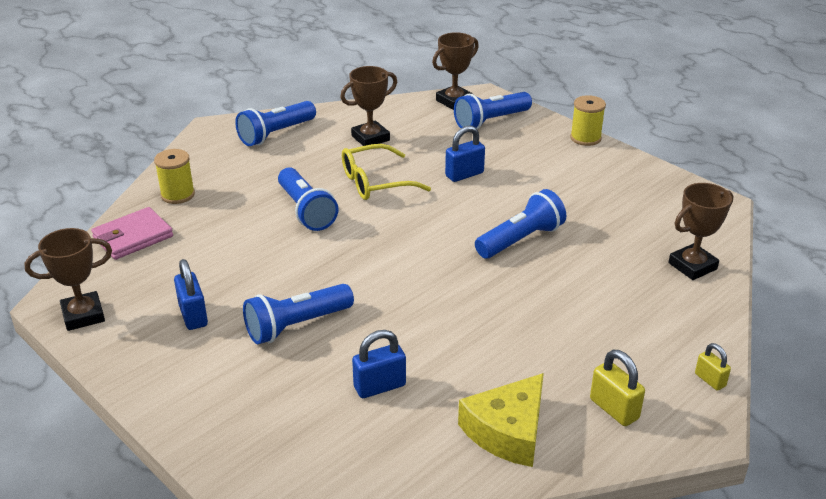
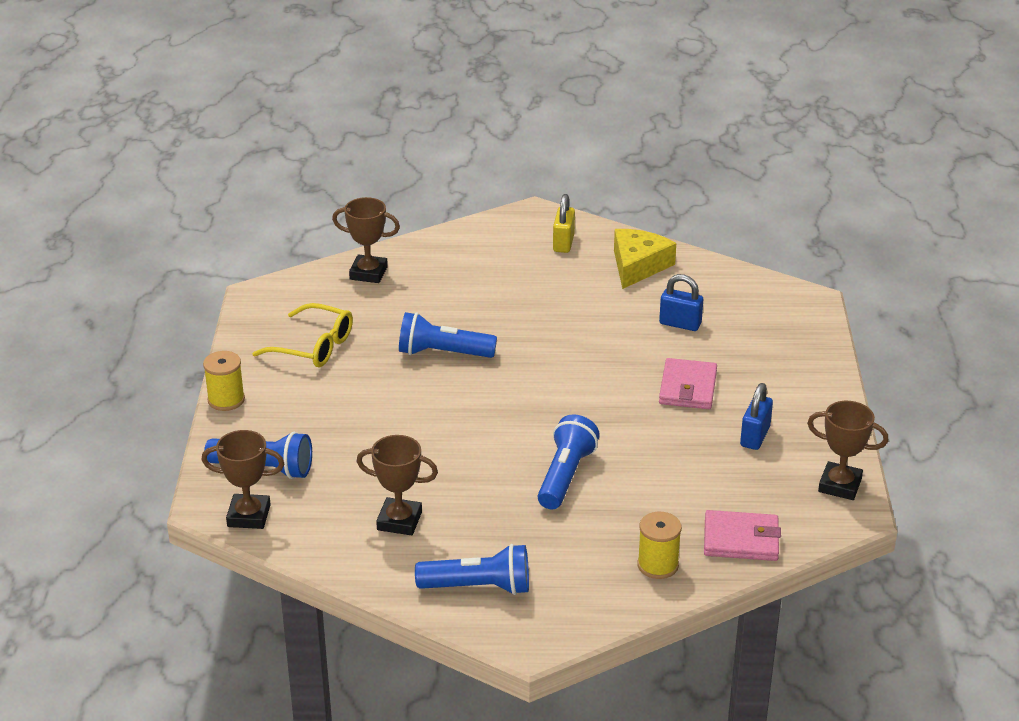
camera: 135 degrees left, 0 degrees up
blue flashlight [243,284,354,344] -> pink wallet [659,358,717,409]
yellow glasses [342,144,431,200] -> yellow glasses moved to [252,303,353,367]
blue padlock [445,125,485,182] -> none
yellow cheese [458,373,544,467] -> yellow cheese turned 60 degrees counterclockwise [614,229,676,289]
yellow padlock [695,343,731,391] -> none

